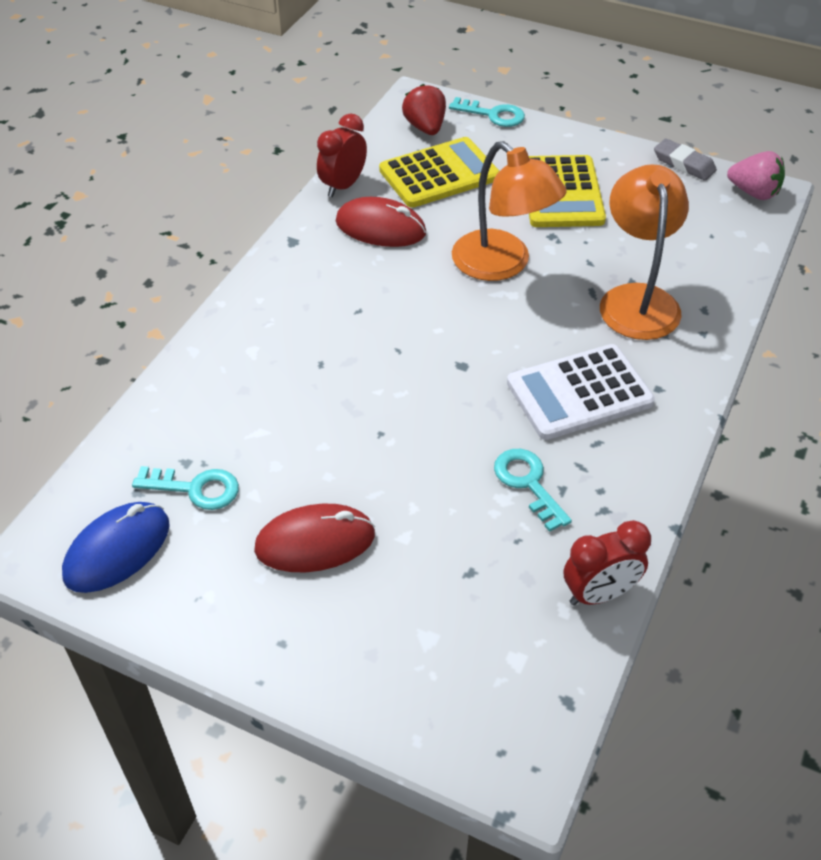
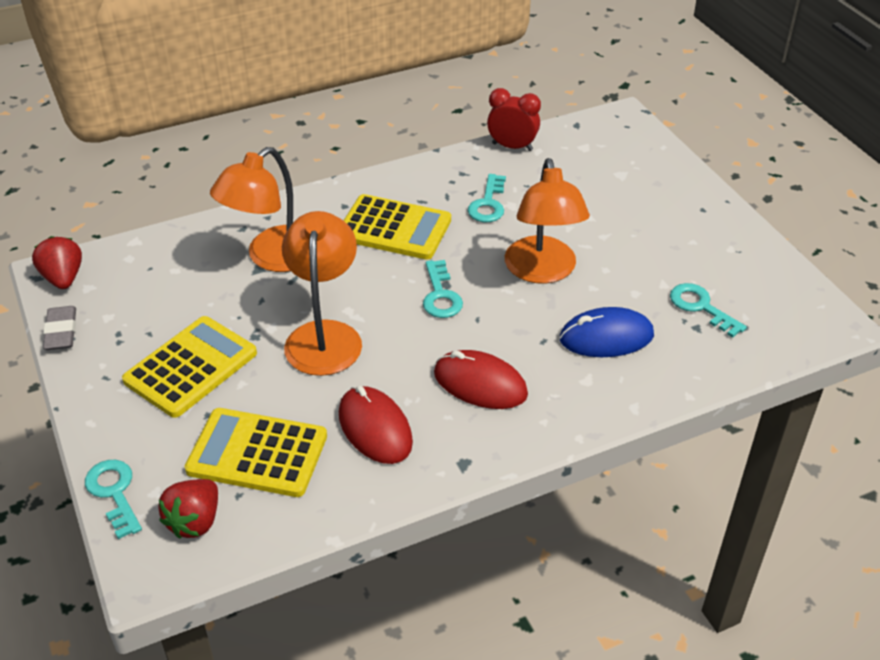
camera: 140 degrees left, 5 degrees down
blue mouse [62,502,170,593] -> blue mouse moved to [560,307,654,357]
red mouse [254,504,375,572] -> red mouse moved to [434,350,528,409]
red clock [317,114,367,197] -> none
white calculator [507,344,655,440] -> yellow calculator [344,194,451,260]
pink strawberry [727,151,785,200] -> red strawberry [32,236,82,289]
none -> turquoise key [423,260,463,318]
none -> orange lamp [505,158,590,284]

